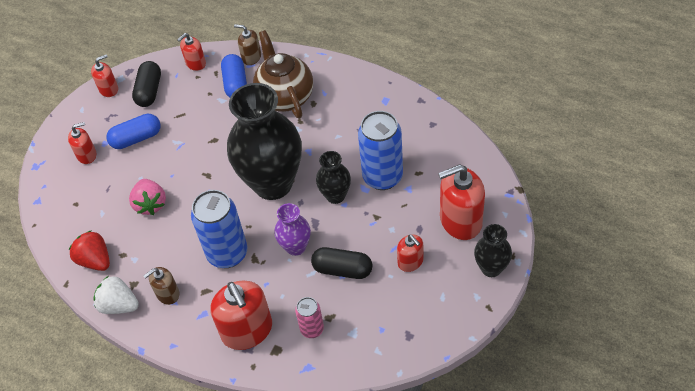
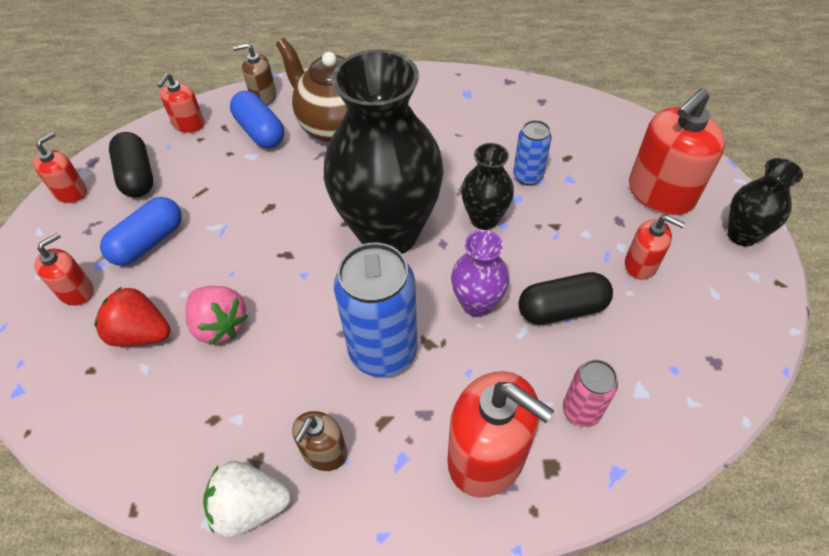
camera: 30 degrees left, 0 degrees up
red strawberry [69,230,110,271] -> red strawberry moved to [94,287,171,347]
blue can [358,111,403,190] -> blue can [513,120,552,186], size x0.53

